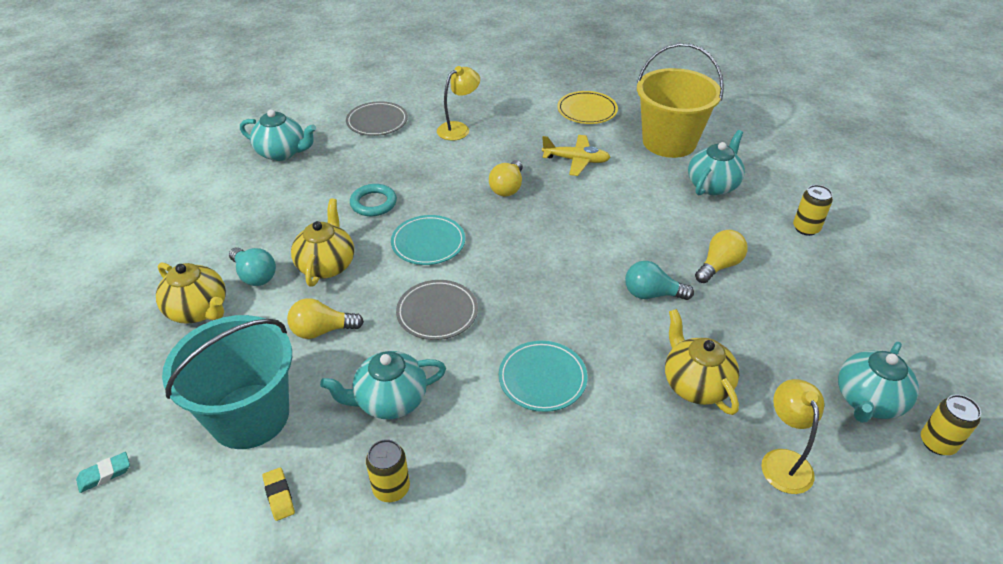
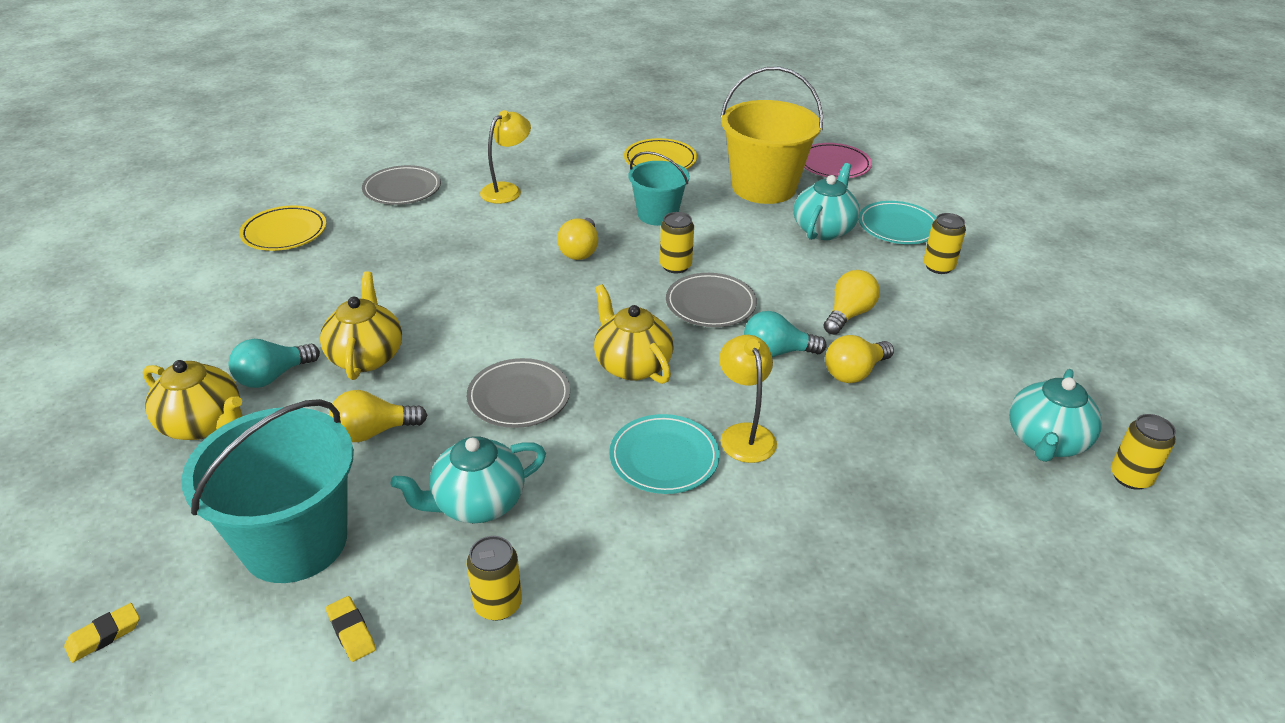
camera: 10 degrees left, 5 degrees down
turquoise eraser [76,452,130,493] -> yellow eraser [64,603,140,663]
turquoise light bulb [229,247,276,286] -> turquoise light bulb turned 105 degrees clockwise [229,339,320,388]
turquoise teapot [240,109,316,161] -> yellow plate [239,205,326,251]
turquoise ring [350,184,397,216] -> none
turquoise plate [391,215,465,265] -> turquoise plate moved to [858,201,937,244]
yellow plane [542,135,611,176] -> turquoise bucket [628,151,690,226]
yellow teapot [665,309,739,415] -> yellow teapot moved to [594,284,674,384]
yellow lamp [761,379,824,494] -> yellow lamp moved to [719,335,777,463]
none -> yellow can [660,212,694,273]
none -> grey plate [666,273,757,327]
none -> pink plate [804,143,872,179]
none -> yellow light bulb [825,335,894,383]

